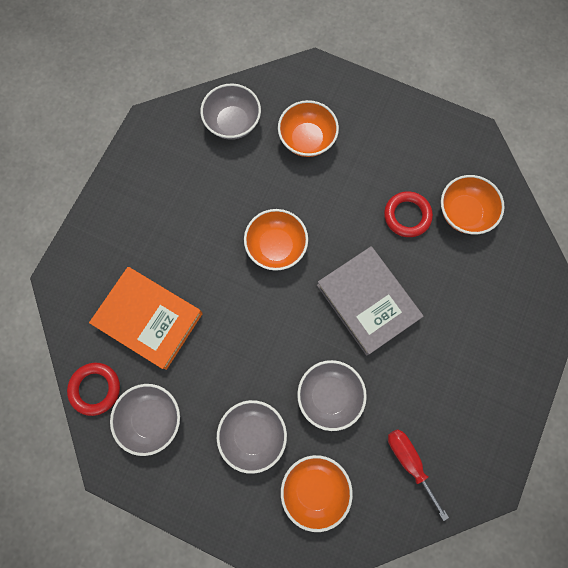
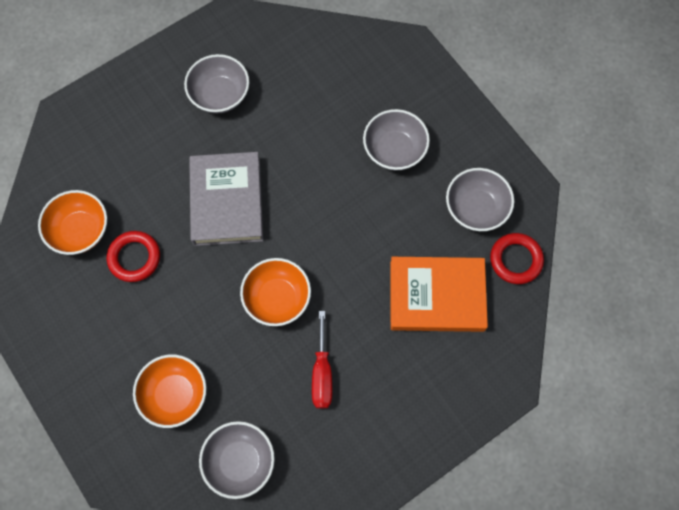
camera: 150 degrees left, 5 degrees down
orange book [89,267,203,370] -> orange book turned 60 degrees counterclockwise [390,257,488,332]
orange bowl [281,455,353,532] -> none
grey bowl [297,360,367,431] -> grey bowl moved to [184,54,249,114]
red screwdriver [388,429,449,521] -> red screwdriver moved to [312,311,332,409]

